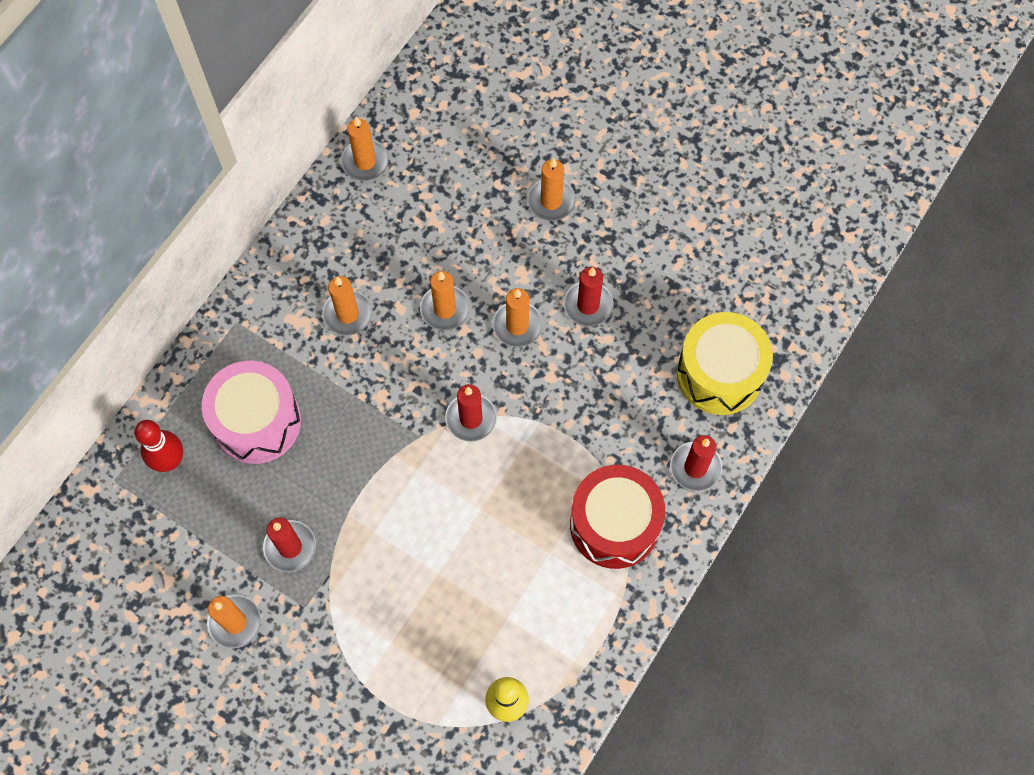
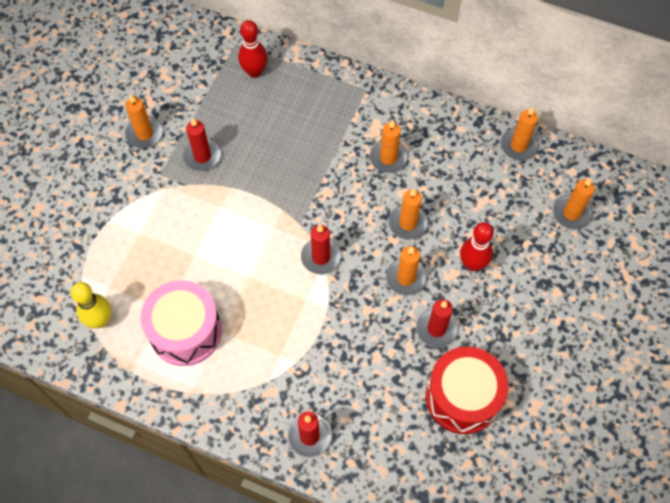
camera: 80 degrees right, 5 degrees down
pink drum [202,361,301,464] -> pink drum moved to [141,280,222,366]
orange candle [527,158,576,221] -> orange candle moved to [553,178,595,229]
red drum [570,465,665,569] -> red drum moved to [426,347,509,434]
yellow drum [677,312,773,415] -> none
none -> red bowling pin [460,222,494,271]

